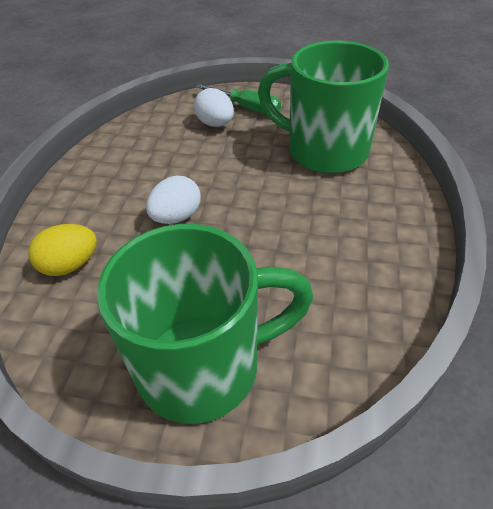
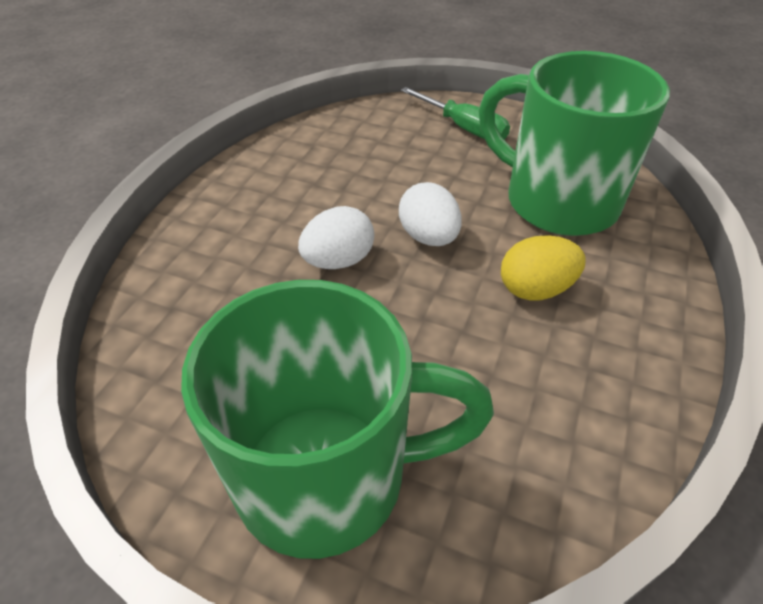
camera: 10 degrees right, 0 degrees up
yellow egg [28,224,97,276] -> yellow egg moved to [501,236,586,301]
white egg [194,88,234,127] -> white egg moved to [399,182,462,246]

